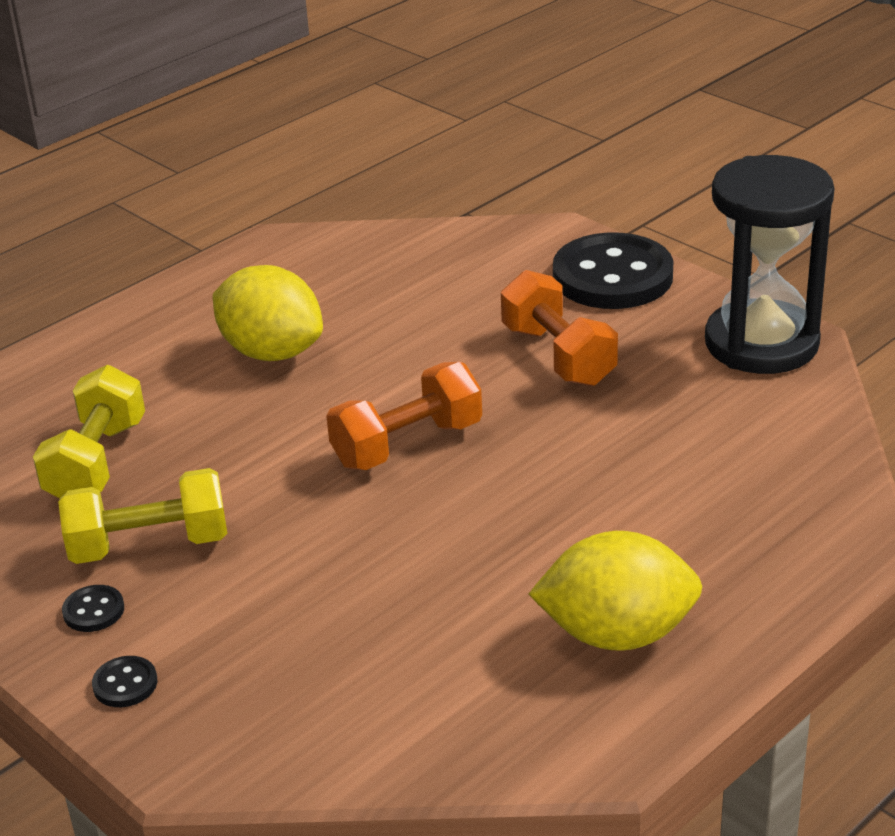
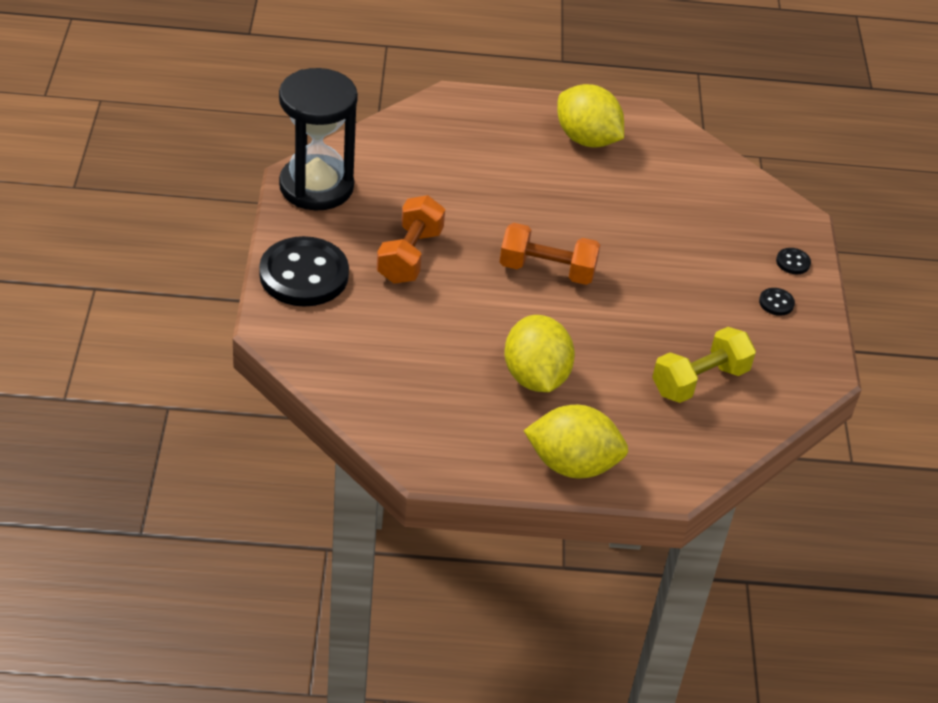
camera: 140 degrees left, 10 degrees up
yellow dumbbell [58,468,227,564] -> none
none -> yellow lemon [523,405,628,478]

